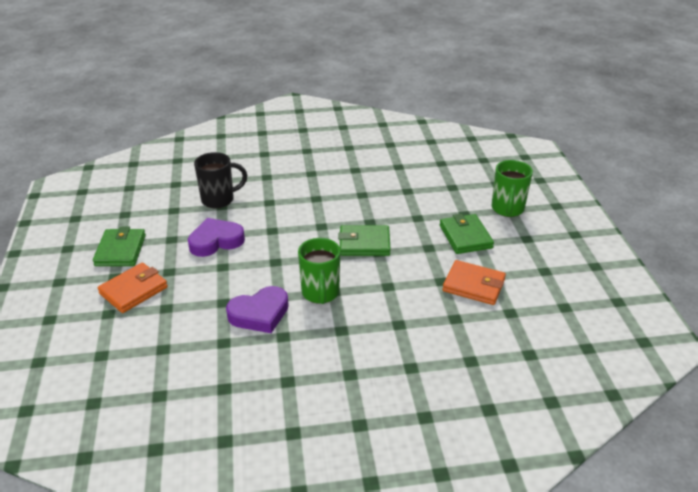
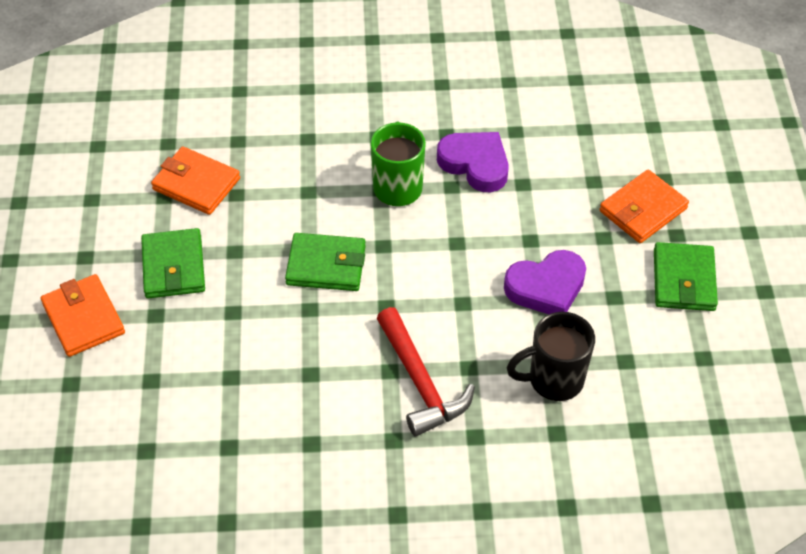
camera: 175 degrees left, 15 degrees up
purple heart [226,286,289,333] -> purple heart turned 60 degrees clockwise [437,132,509,192]
green mug [492,160,533,217] -> orange wallet [41,274,125,357]
none -> red hammer [376,307,475,437]

